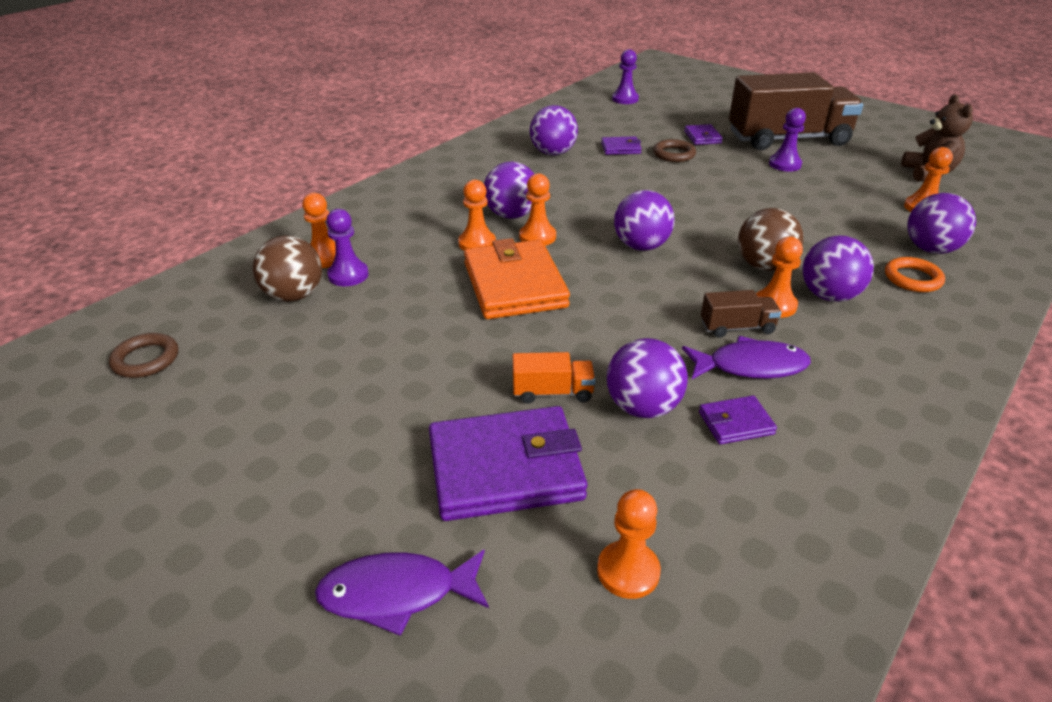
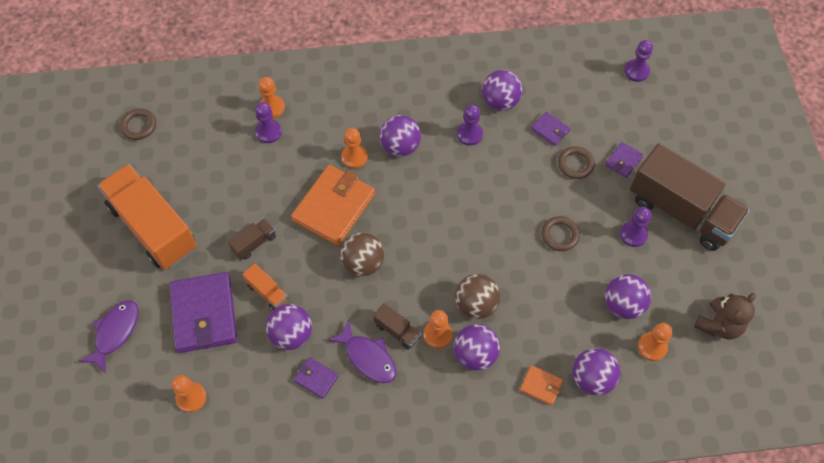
camera: 45 degrees right, 25 degrees up
brown ball [253,235,322,302] -> brown ball moved to [340,232,384,277]
purple fish [315,550,489,636] -> purple fish turned 75 degrees clockwise [79,300,138,374]
purple wallet [429,406,587,521] -> purple wallet turned 45 degrees clockwise [170,272,237,353]
orange pawn [519,173,556,246] -> none
purple ball [614,190,675,251] -> purple ball moved to [605,274,651,319]
orange ring [885,257,945,292] -> orange wallet [520,365,563,406]
none -> orange truck [97,164,197,270]
none -> brown truck [228,218,276,260]
none -> purple pawn [457,104,483,146]
none -> brown ring [541,216,580,251]

